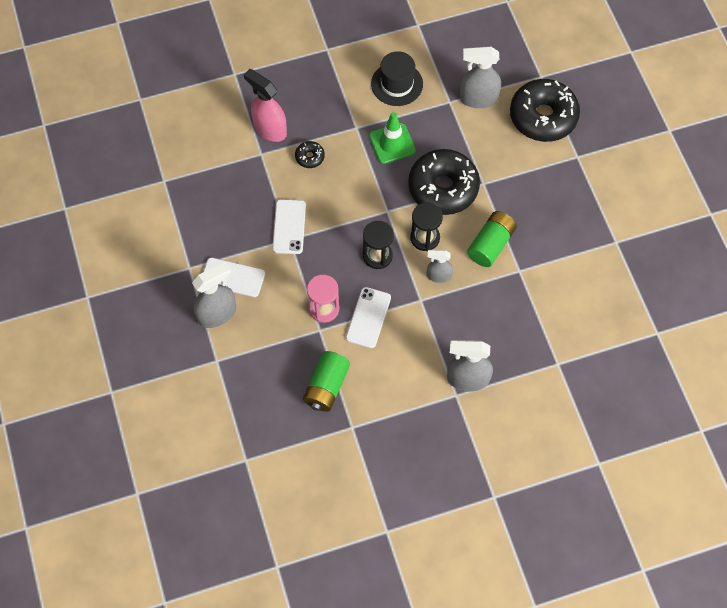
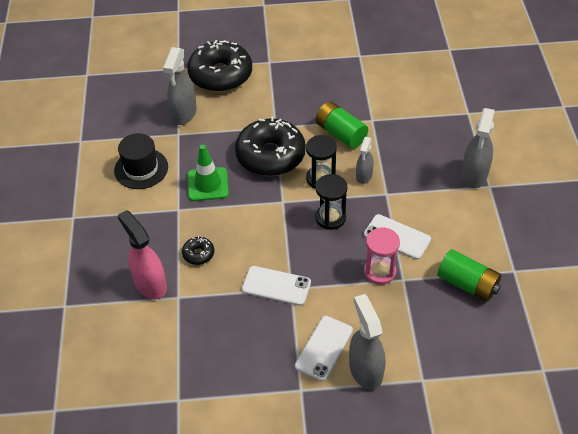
camera: 75 degrees left, 15 degrees down
pink spray bottle [244,69,287,142] -> pink spray bottle turned 90 degrees clockwise [118,210,167,299]

